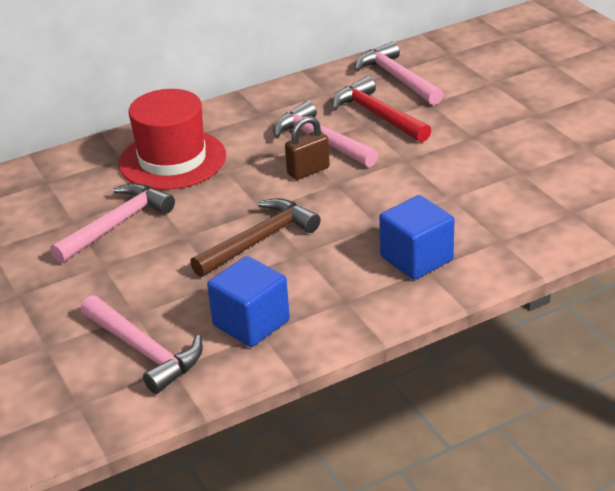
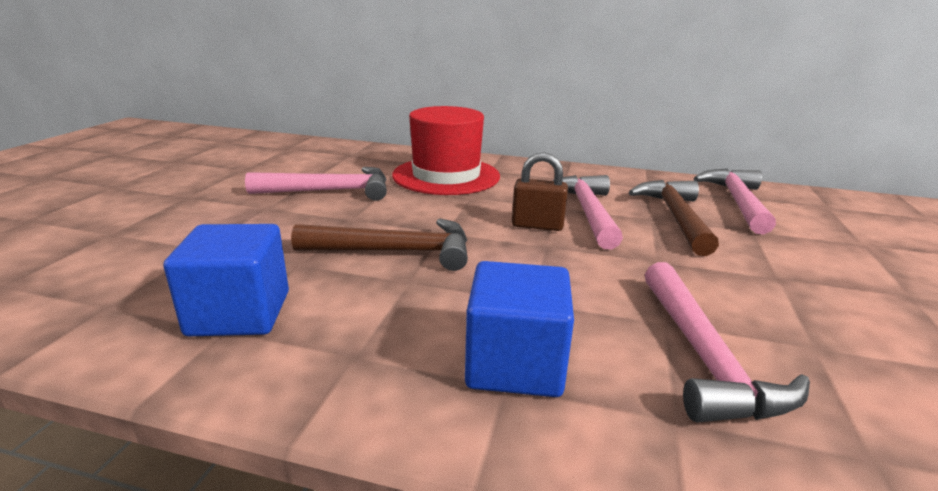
camera: 40 degrees right, 10 degrees down
pink hammer [81,295,203,394] -> pink hammer moved to [645,262,810,423]
red hammer [332,76,431,142] -> brown hammer [629,180,719,256]

